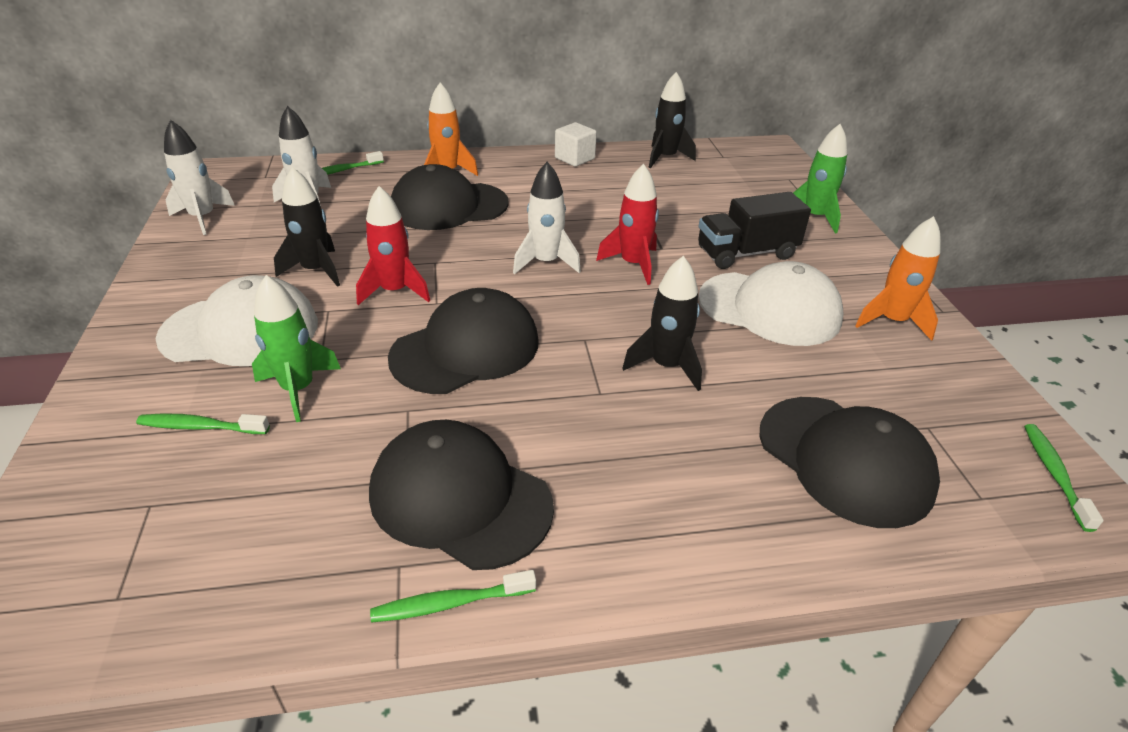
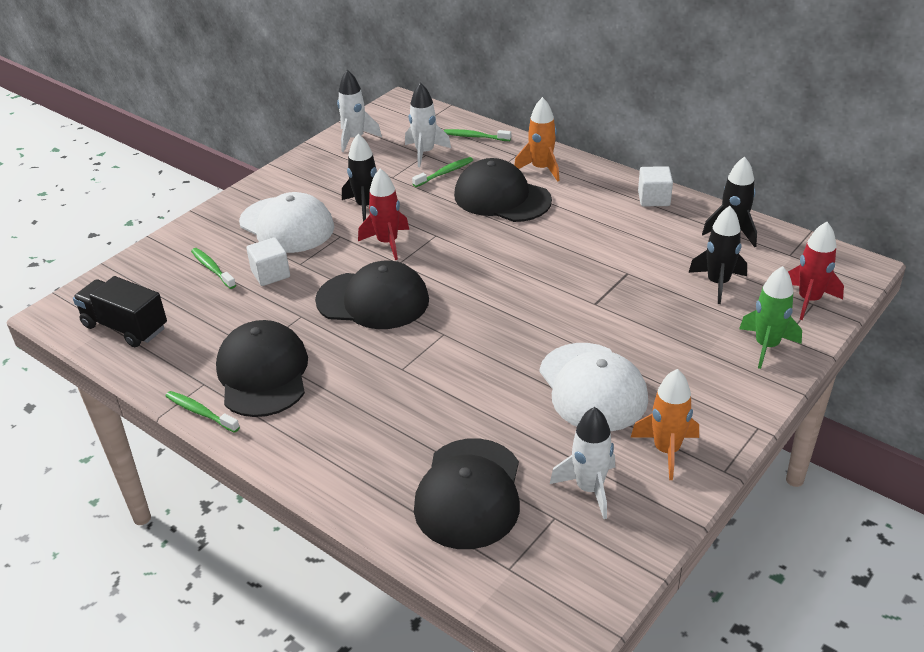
camera: 50 degrees right, 0 degrees up
green rocket [252,275,341,422] -> white cube [246,237,290,286]
white rocket [513,162,581,274] -> white rocket moved to [550,407,615,519]
red rocket [596,164,659,285] -> red rocket moved to [788,222,844,320]
black rocket [622,256,702,391] -> black rocket moved to [688,206,747,304]
black truck [698,192,811,269] -> black truck moved to [73,276,167,347]
green toothbrush [1024,424,1104,532] -> green toothbrush moved to [412,157,473,187]

